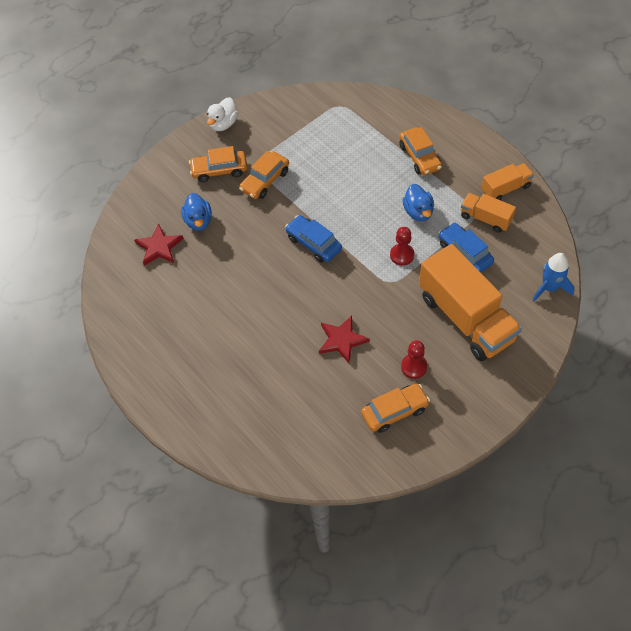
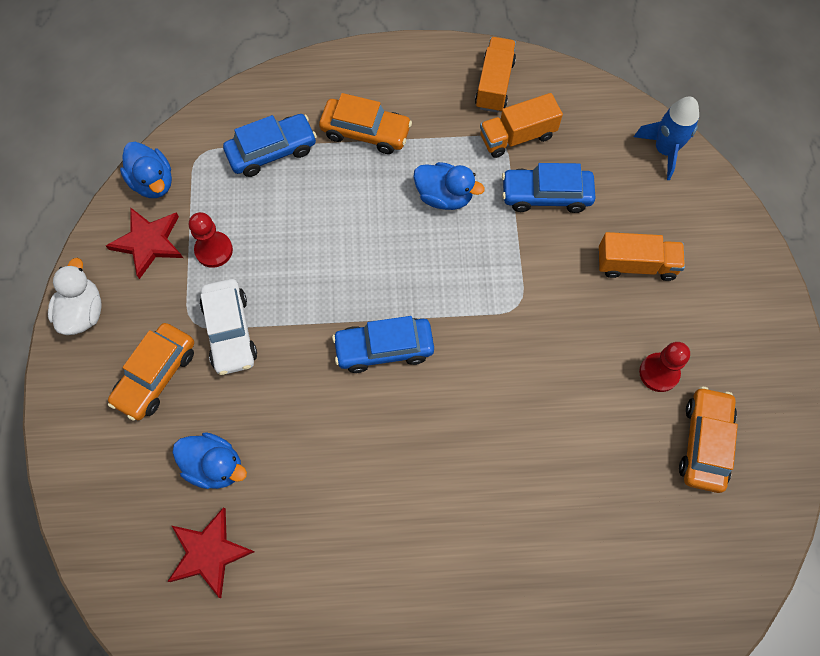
camera: 55 degrees left, 10 degrees up
white duck [207,97,238,131] -> white duck turned 150 degrees counterclockwise [48,258,102,335]
orange car [239,151,289,199] -> white car [200,279,257,375]
red star [319,316,370,363] -> red star moved to [106,208,183,279]
red pawn [390,227,415,266] -> red pawn moved to [189,212,233,268]
orange truck [419,244,522,361] -> orange truck [599,232,685,281], size x0.50
none -> blue duck [120,142,172,198]
none -> blue car [223,114,317,177]

